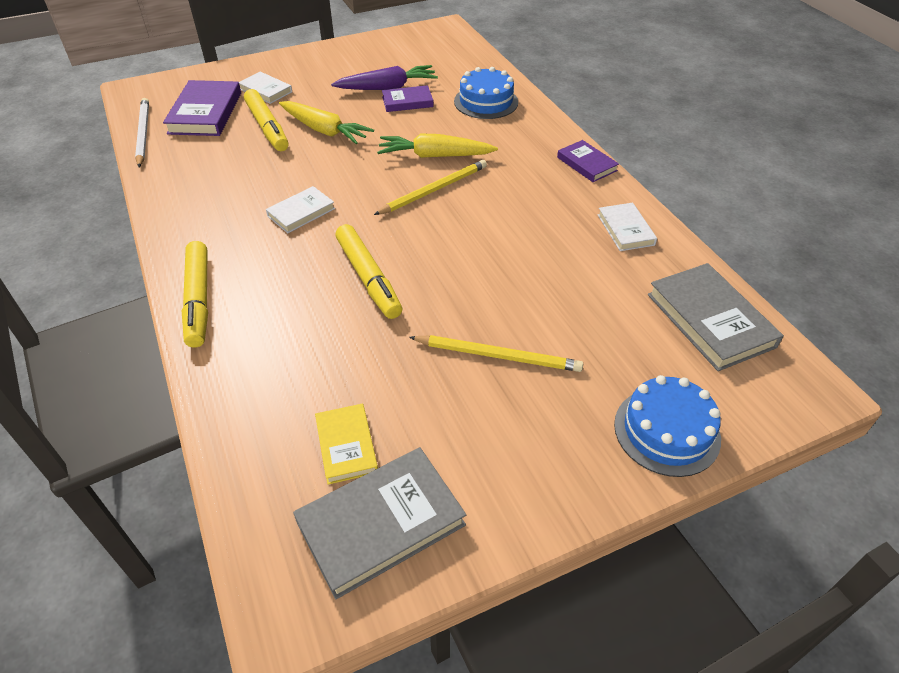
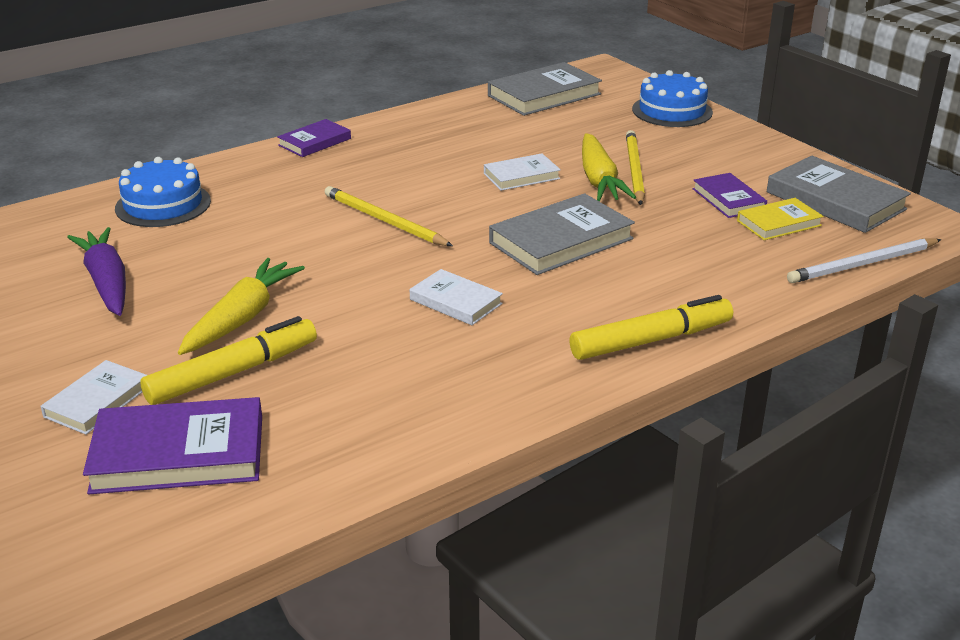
camera: 100 degrees left, 15 degrees down
white pencil [135,98,149,167] -> white pencil moved to [787,238,941,283]
yellow marker [335,224,402,319] -> grey book [489,193,635,275]
yellow carrot [377,133,498,158] -> yellow carrot moved to [582,133,636,201]
purple book [382,85,434,112] -> purple book moved to [693,173,767,218]
white book [598,203,657,251] -> white book moved to [484,153,561,191]

